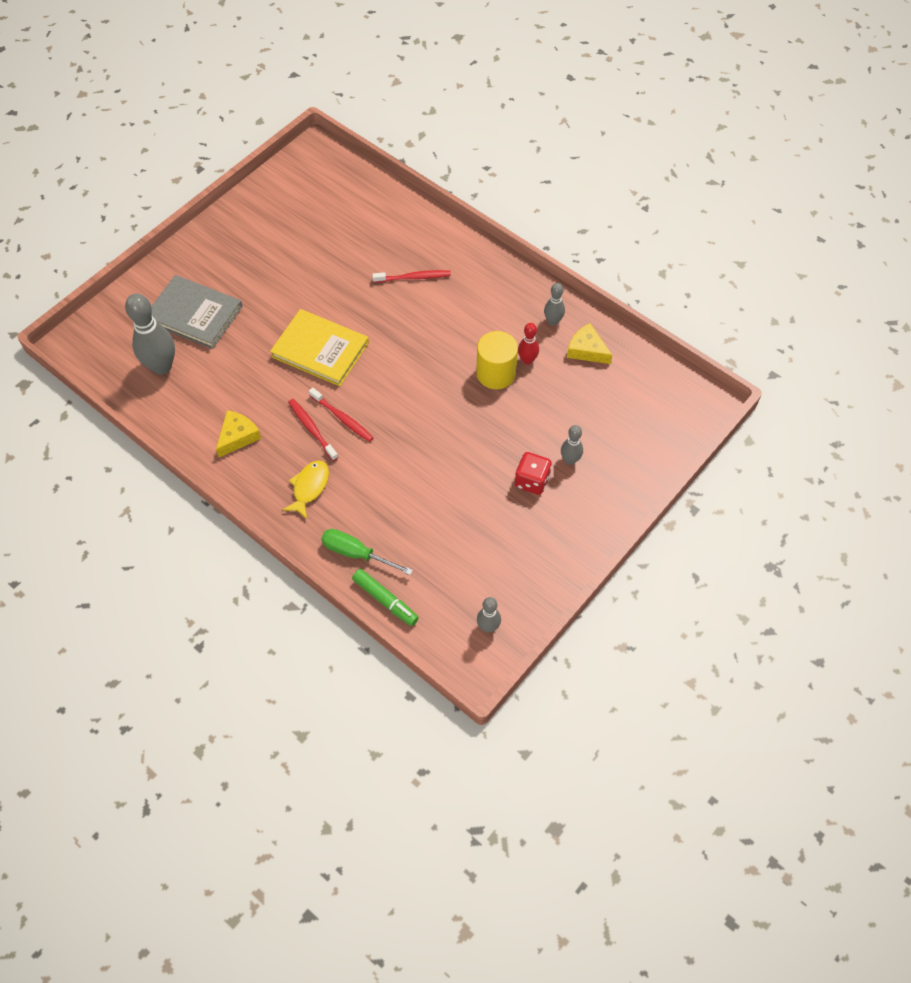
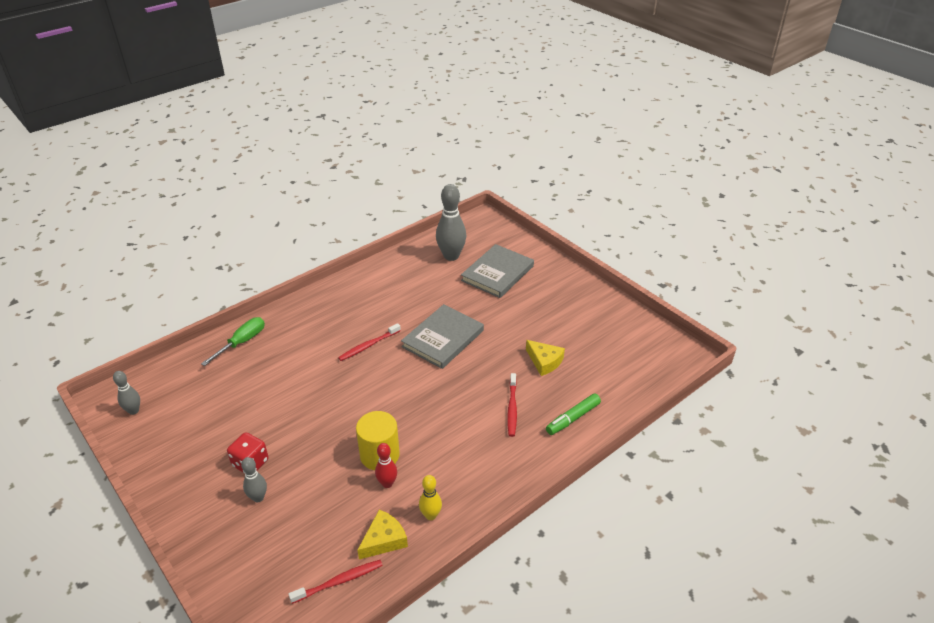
camera: 100 degrees right, 20 degrees down
yellow cheese [216,410,261,457] -> yellow cheese moved to [526,340,565,376]
yellow book [270,309,369,386] -> grey book [401,304,484,369]
yellow fish [283,460,329,519] -> none
red toothbrush [288,399,338,461] -> red toothbrush moved to [288,560,383,604]
green marker [352,569,419,626] -> green marker moved to [546,393,601,435]
grey bowling pin [544,283,565,326] -> yellow bowling pin [419,475,442,520]

